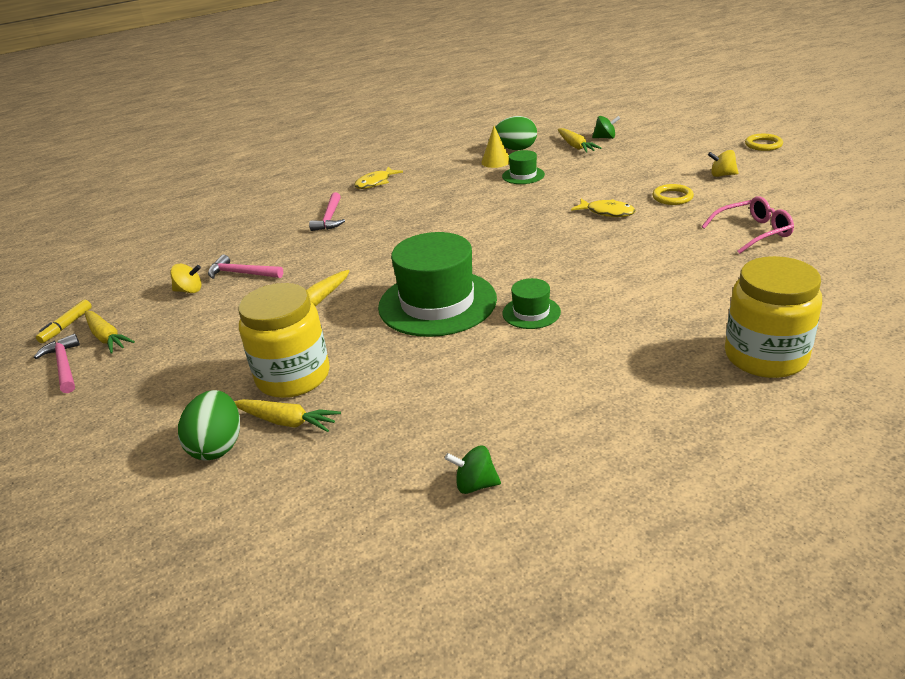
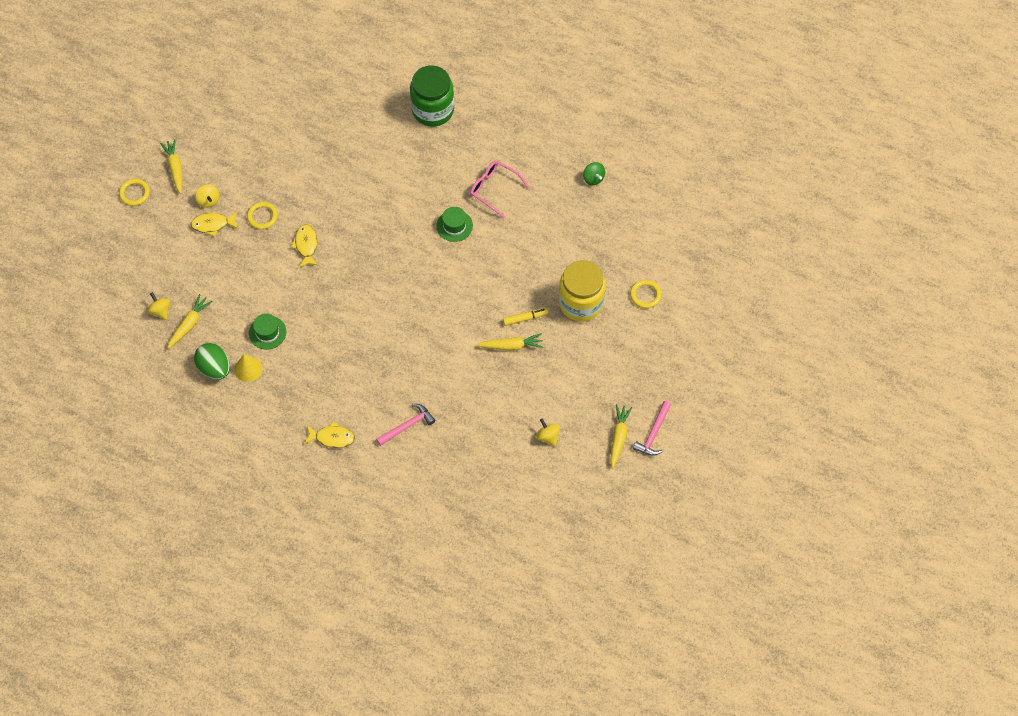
camera: 130 degrees left, 30 degrees up
yellow marker [36,300,92,343] -> yellow marker moved to [503,308,548,326]
green egg [178,390,240,460] -> yellow ring [630,280,662,308]
pink hammer [208,255,283,279] -> none
yellow carrot [234,399,341,432] -> yellow carrot moved to [160,139,182,194]
green hat [378,232,497,337] -> none
green spinning top [592,116,620,139] -> yellow spinning top [147,292,170,320]
pink glasses [702,196,794,254] -> pink glasses moved to [470,161,529,218]
yellow jar [725,256,822,378] -> green jar [410,65,454,127]
none -> yellow fish [190,212,238,237]

